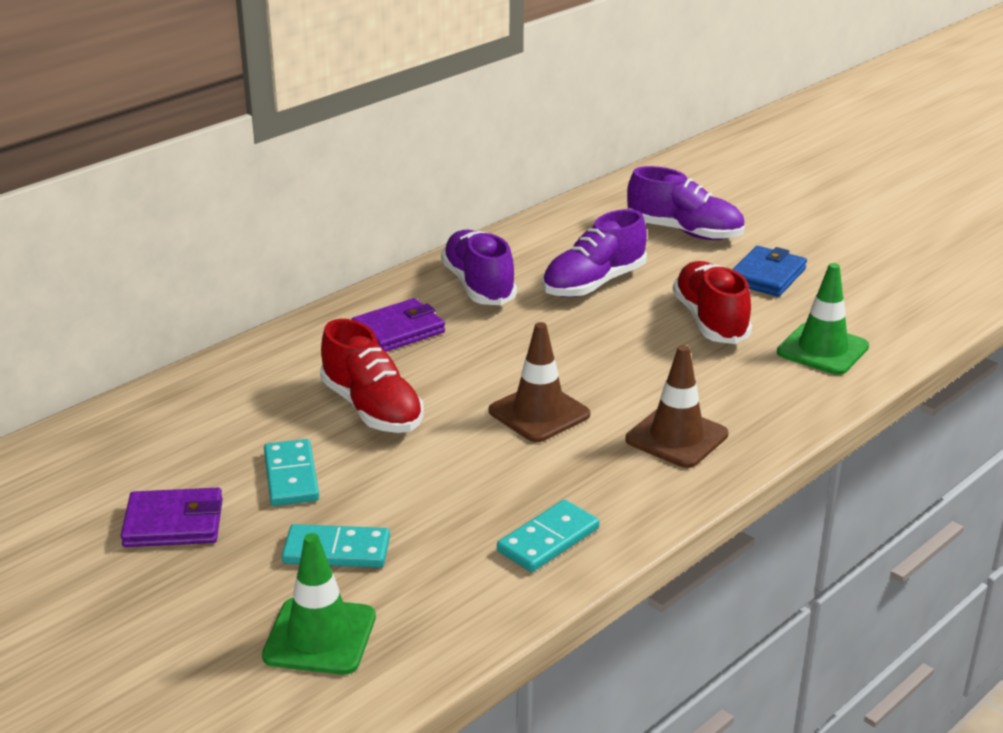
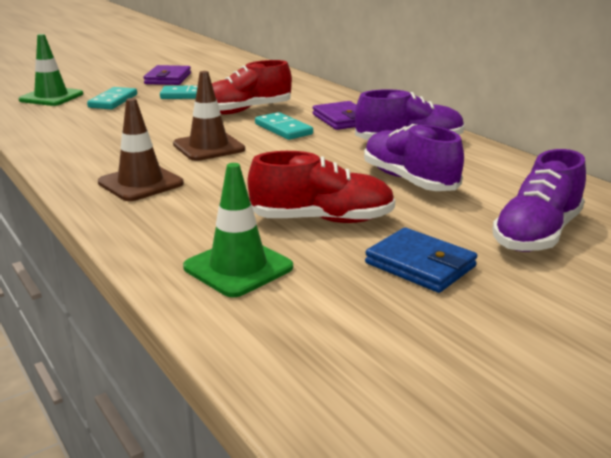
camera: 100 degrees right, 5 degrees down
turquoise domino [497,500,599,572] -> turquoise domino moved to [255,112,313,140]

